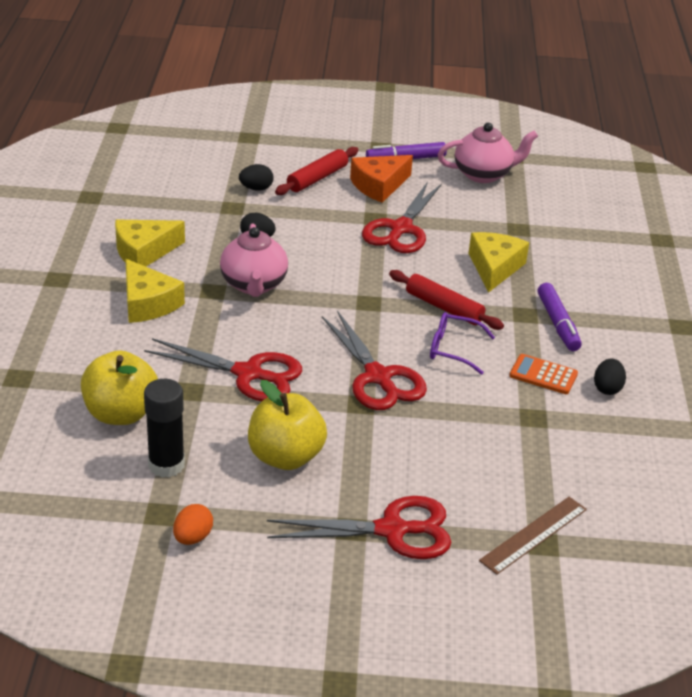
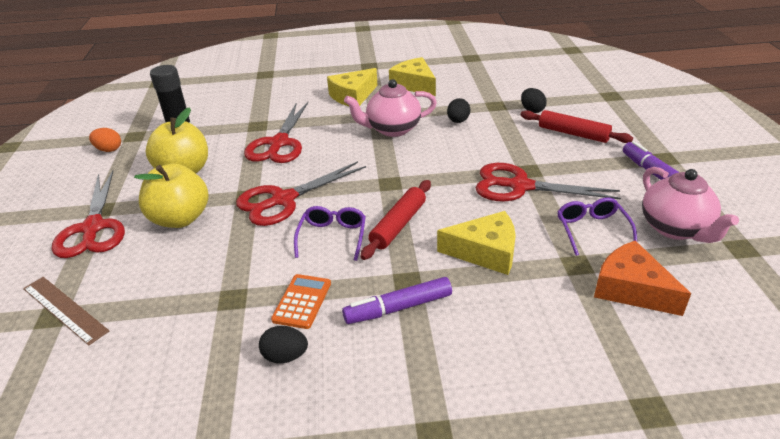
camera: 85 degrees right, 0 degrees up
yellow apple [81,350,158,425] -> yellow apple moved to [134,163,209,228]
orange cheese [350,155,413,203] -> orange cheese moved to [594,240,691,316]
none -> purple glasses [557,198,637,256]

